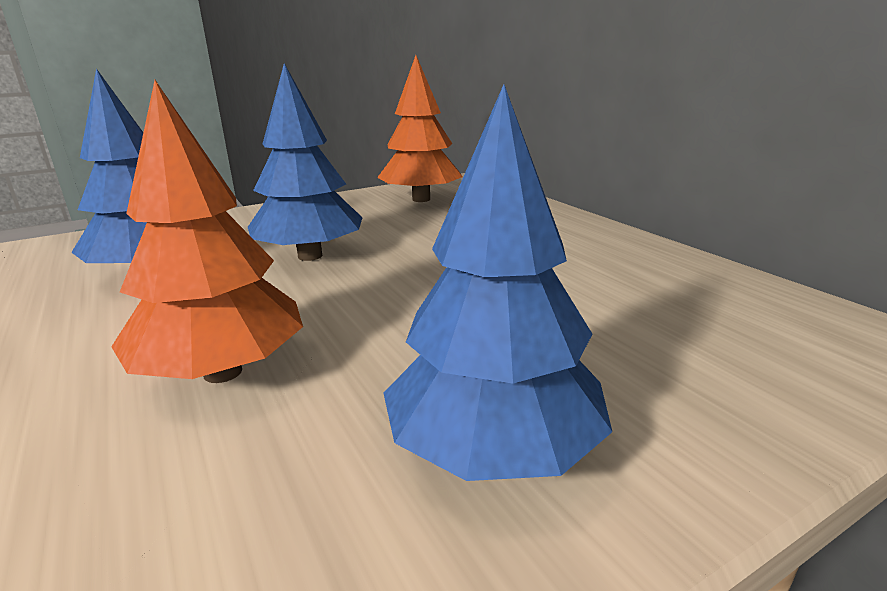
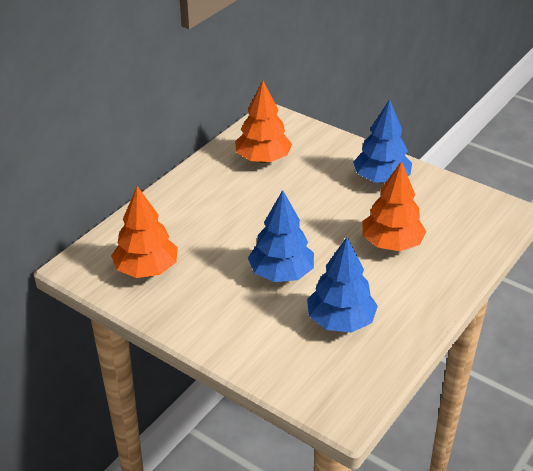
camera: 115 degrees left, 15 degrees up
none -> orange tree [235,81,292,163]

